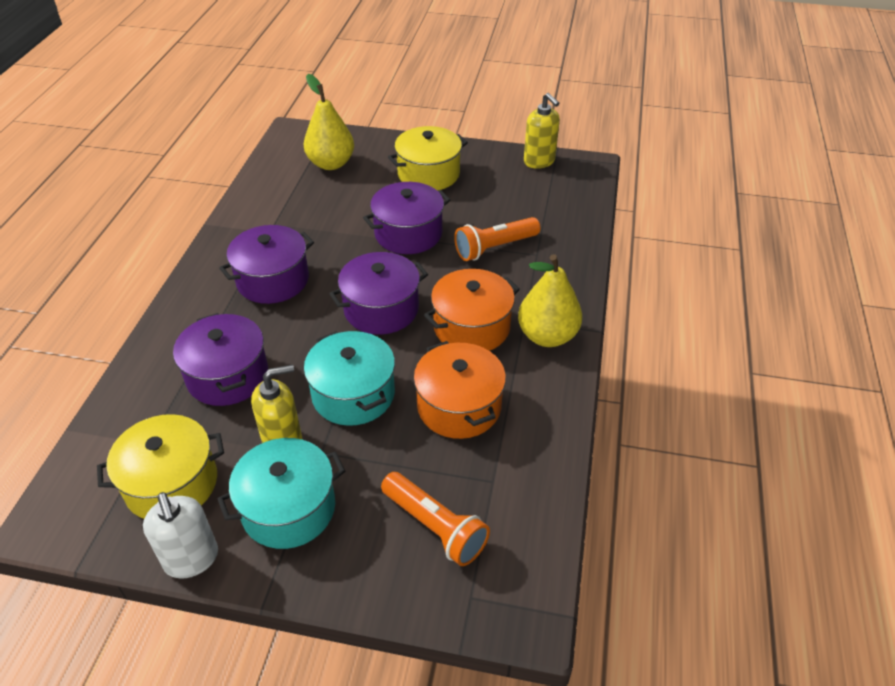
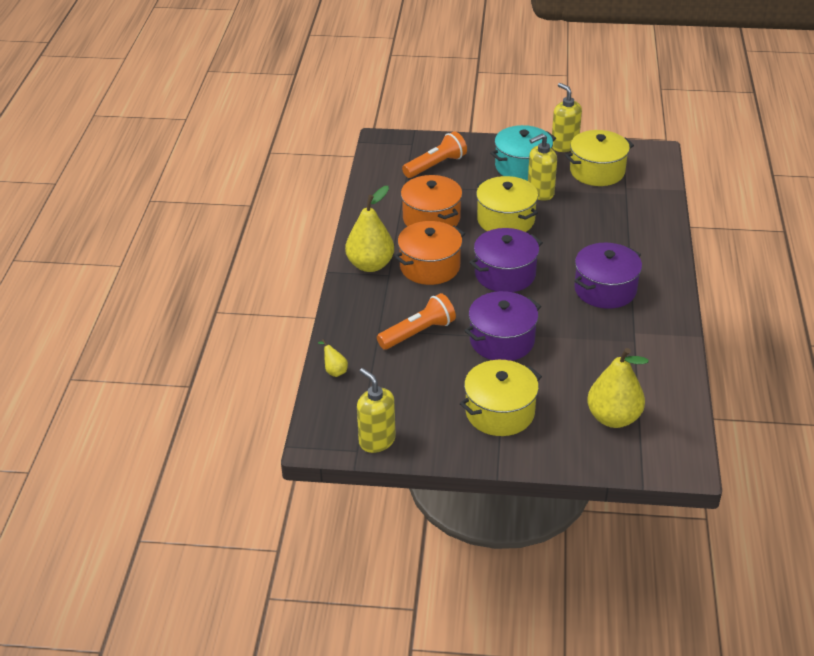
camera: 175 degrees right, 5 degrees down
white soap dispenser [143,492,218,578] -> yellow soap dispenser [552,83,582,152]
purple pot [173,313,268,406] -> none
turquoise pot [304,331,395,426] -> yellow pot [476,176,538,232]
orange flashlight [381,472,490,566] -> orange flashlight turned 105 degrees clockwise [402,131,467,178]
none -> yellow pear [318,339,348,377]

